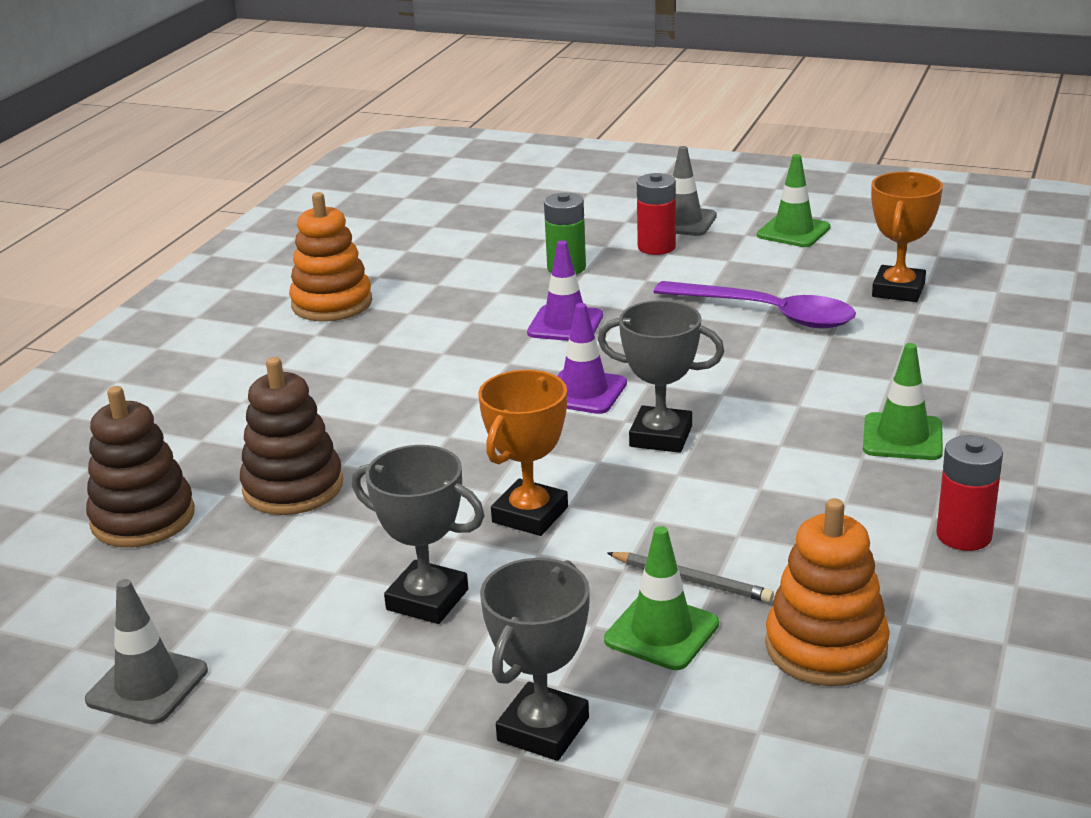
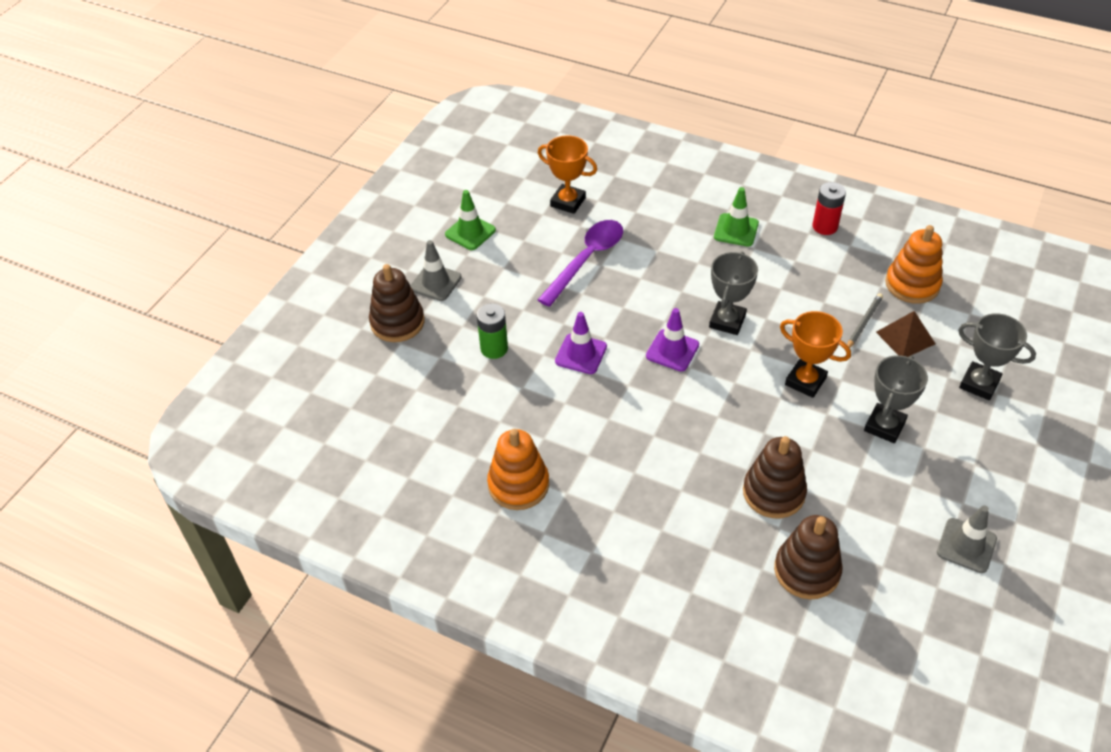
camera: 85 degrees left, 20 degrees up
green traffic cone [604,526,719,670] -> brown pyramid [876,311,935,357]
red battery [637,173,676,255] -> none
none -> brown stacking toy [369,264,425,342]

